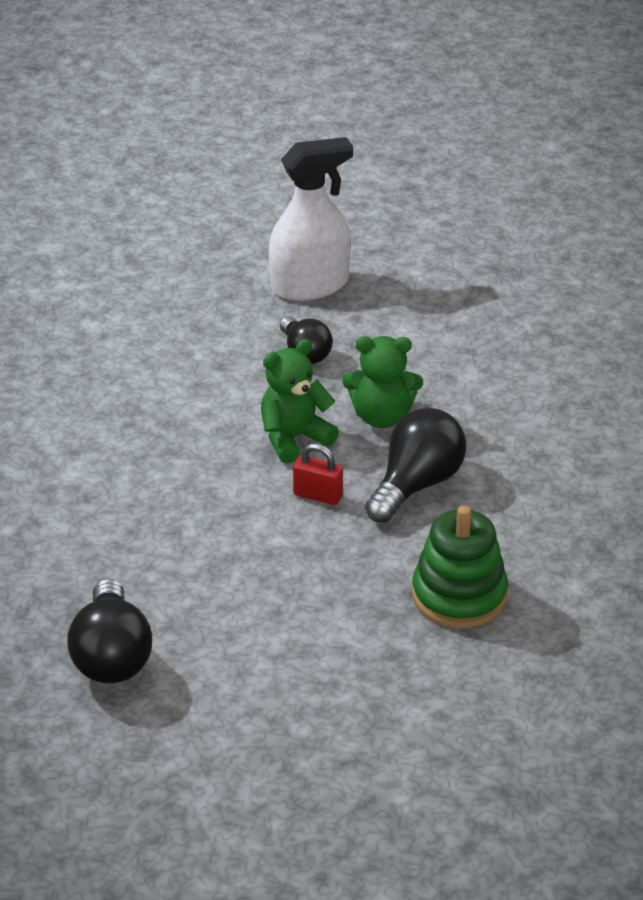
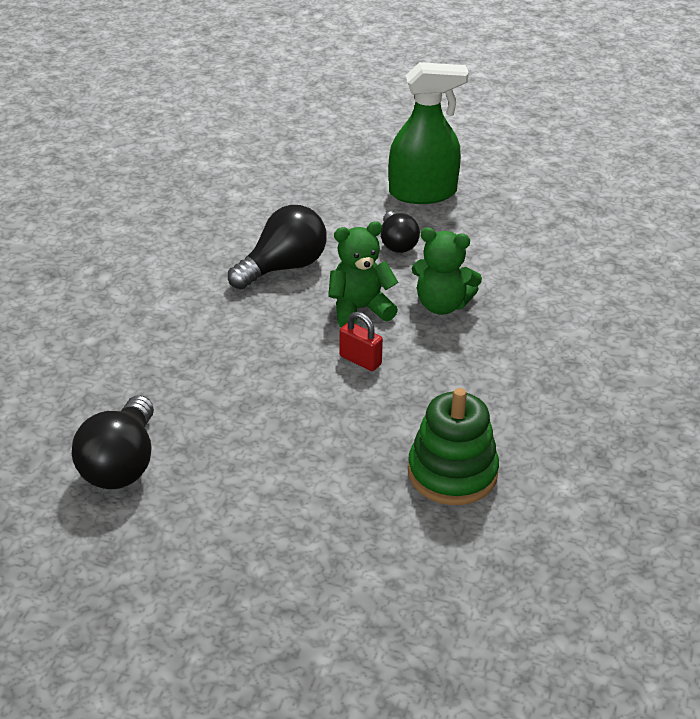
camera: 15 degrees right, 0 degrees up
white spray bottle [269,137,353,301] -> green spray bottle [389,62,469,204]
black light bulb [365,408,466,523] -> black light bulb moved to [228,205,327,289]

